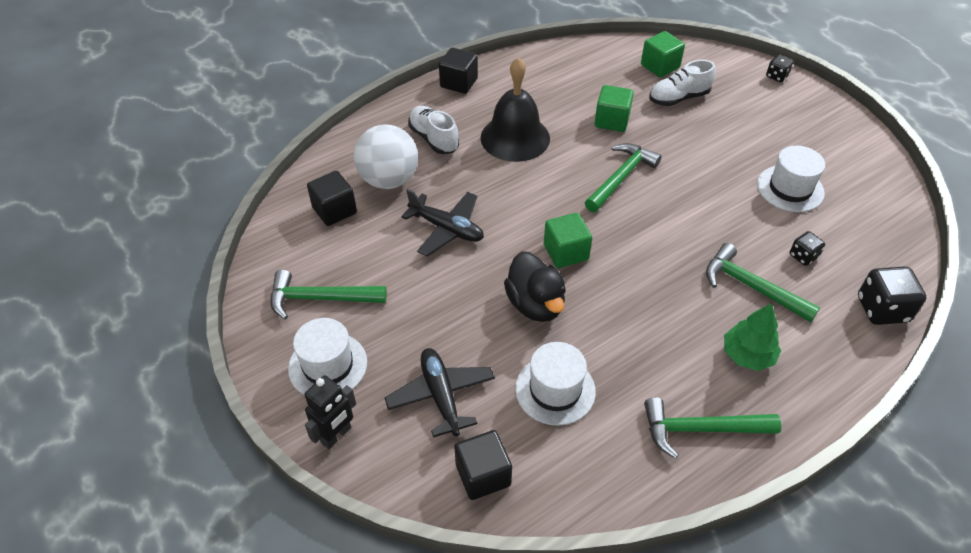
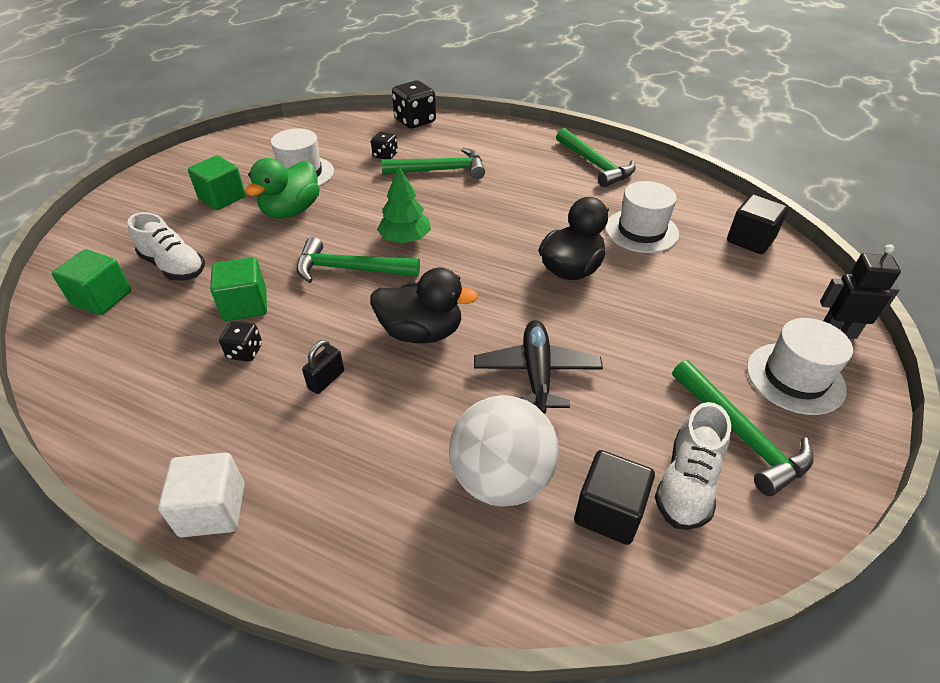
camera: 120 degrees left, 5 degrees down
black plane [385,348,495,437] -> none
white shoe [408,106,459,154] -> white shoe moved to [655,402,731,530]
black cube [439,48,478,94] -> white cube [158,453,244,537]
black bell [481,57,550,162] -> black padlock [302,340,344,394]
green cube [544,213,592,268] -> green cube moved to [188,155,246,210]
green hammer [706,243,820,322] -> green hammer turned 105 degrees counterclockwise [382,148,485,179]
green tree [724,303,781,371] -> green tree moved to [377,165,431,243]
black dice [766,54,794,82] -> black dice moved to [219,321,262,362]
none -> green duck [245,158,320,219]
none -> black duck [371,268,478,343]

